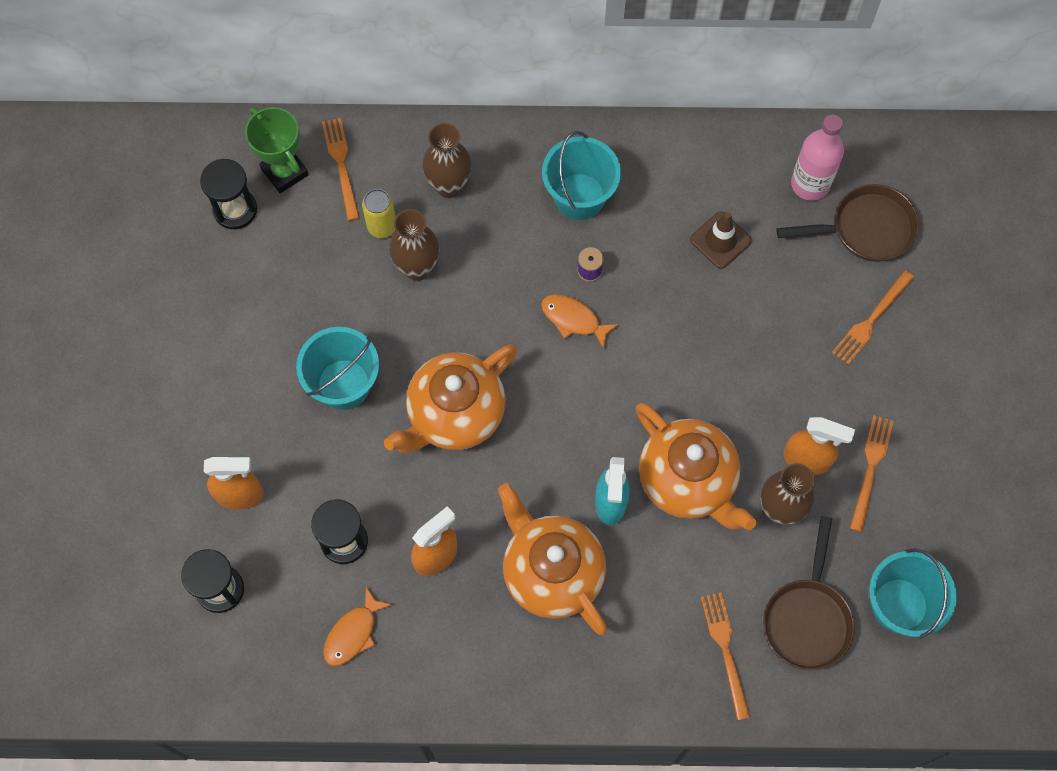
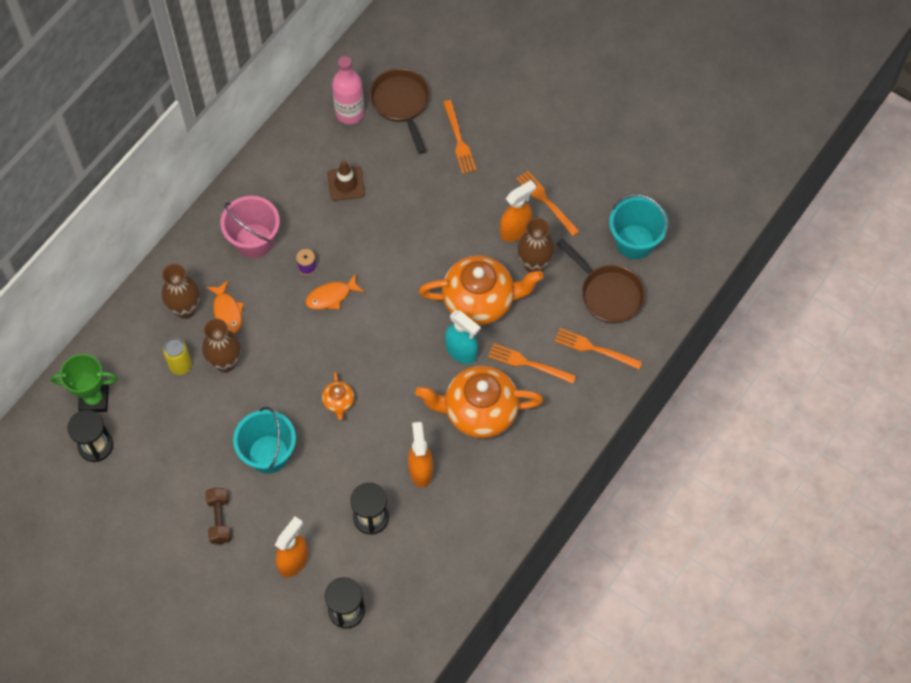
camera: 55 degrees left, 5 degrees down
orange fork [322,118,360,221] -> orange fork moved to [488,343,576,384]
orange fish [323,587,392,666] -> orange fish moved to [206,281,244,334]
orange teapot [384,344,517,453] -> orange teapot [322,372,354,420], size x0.44
turquoise bucket [542,131,621,220] -> pink bucket [220,196,280,258]
brown pan [776,184,919,262] -> brown pan turned 45 degrees counterclockwise [369,68,430,154]
none -> brown dumbbell [205,488,231,544]

